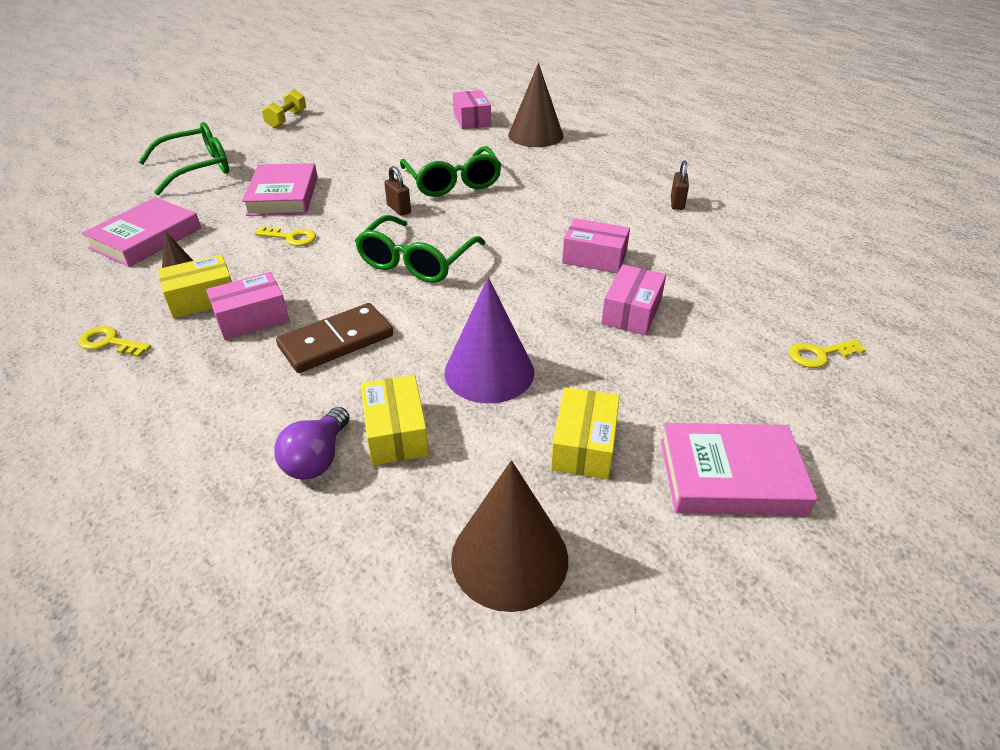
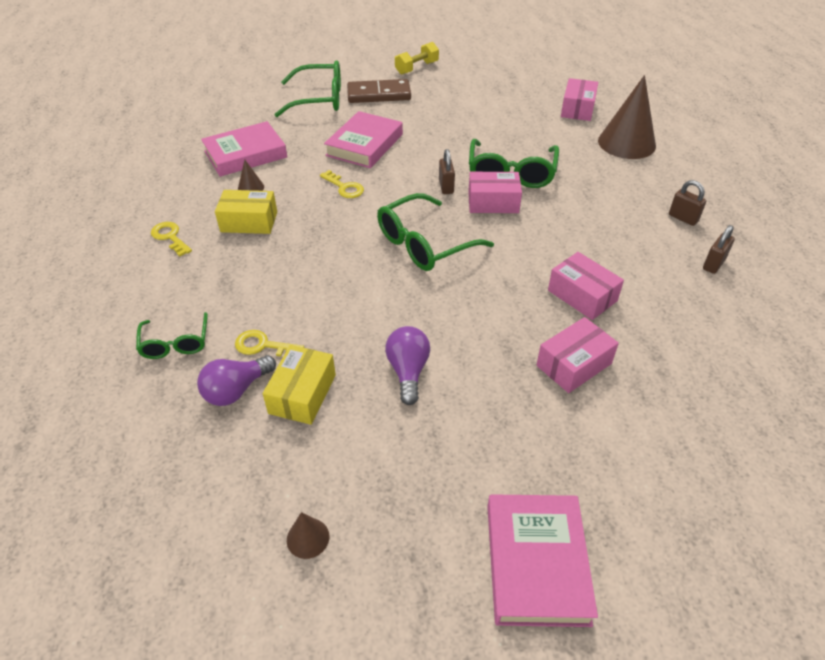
camera: 30 degrees right, 5 degrees up
pink box [206,272,289,340] -> pink box moved to [468,172,522,213]
brown domino [276,303,393,373] -> brown domino moved to [347,79,411,103]
purple cone [445,277,535,403] -> purple light bulb [385,326,430,405]
brown cone [451,460,568,612] -> brown cone [287,512,329,559], size x0.43
yellow box [551,387,620,480] -> none
pink book [660,423,817,515] -> pink book turned 60 degrees clockwise [487,494,598,627]
yellow key [789,339,866,368] -> yellow key moved to [235,330,304,356]
none -> green glasses [136,312,208,359]
none -> brown padlock [669,180,706,226]

